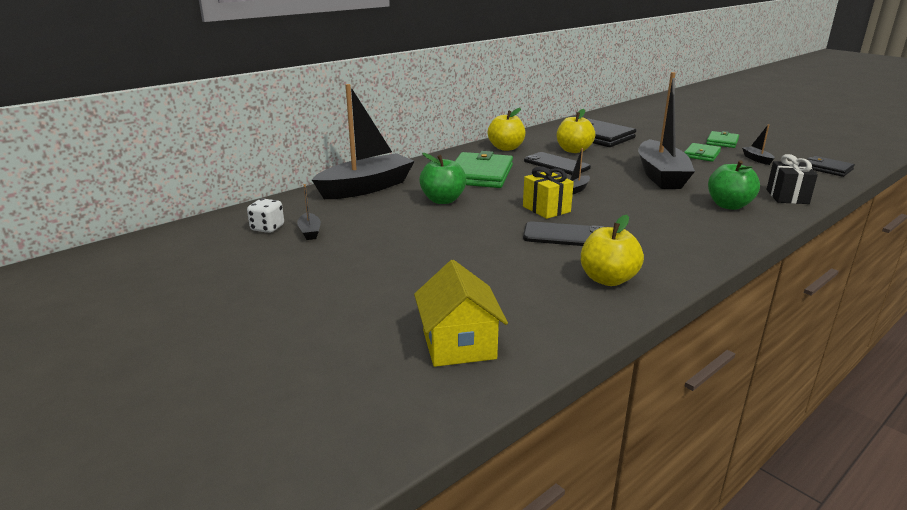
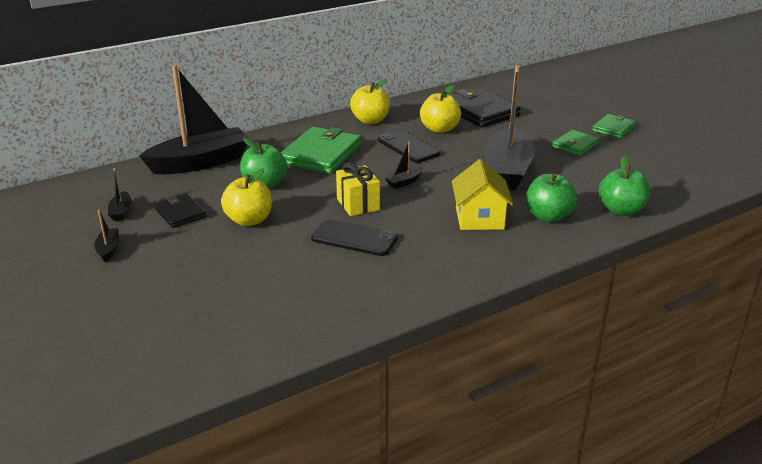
camera: 10 degrees right, 5 degrees up
white dice [247,198,284,233] -> none
yellow house [414,260,508,367] -> yellow house moved to [452,159,513,230]
yellow apple [581,215,644,286] -> yellow apple moved to [221,168,272,226]
black boat [742,124,774,165] -> black boat moved to [94,209,119,263]
black gift [767,154,818,204] -> green apple [599,156,650,216]
black wallet [808,156,855,177] -> black wallet moved to [154,194,206,228]

